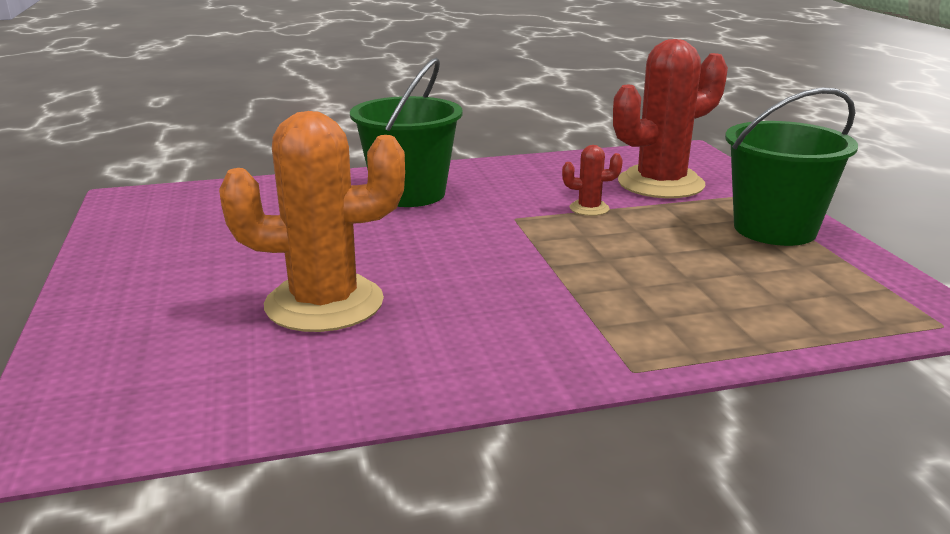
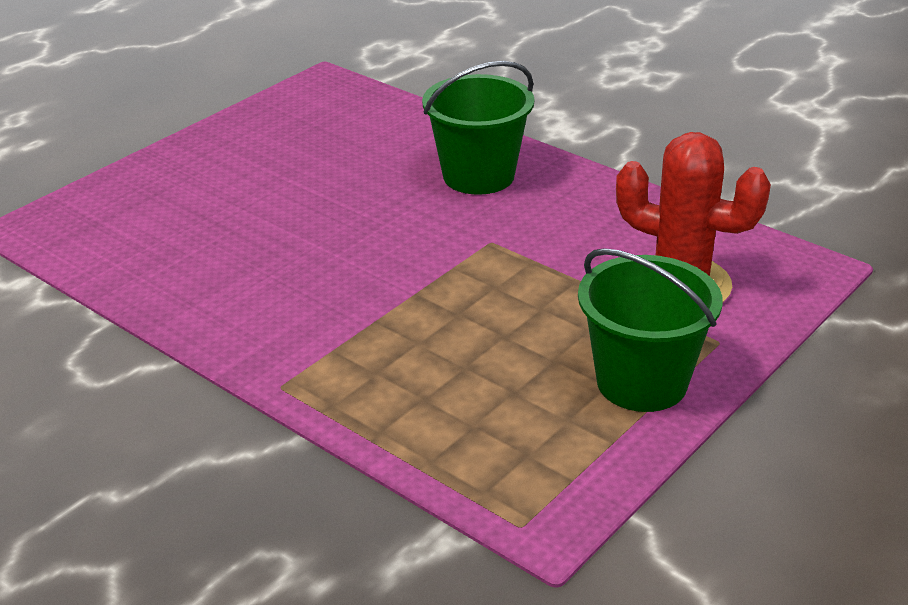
camera: 55 degrees right, 10 degrees up
orange cactus [219,111,405,332] -> none
red cactus [562,145,623,216] -> none

